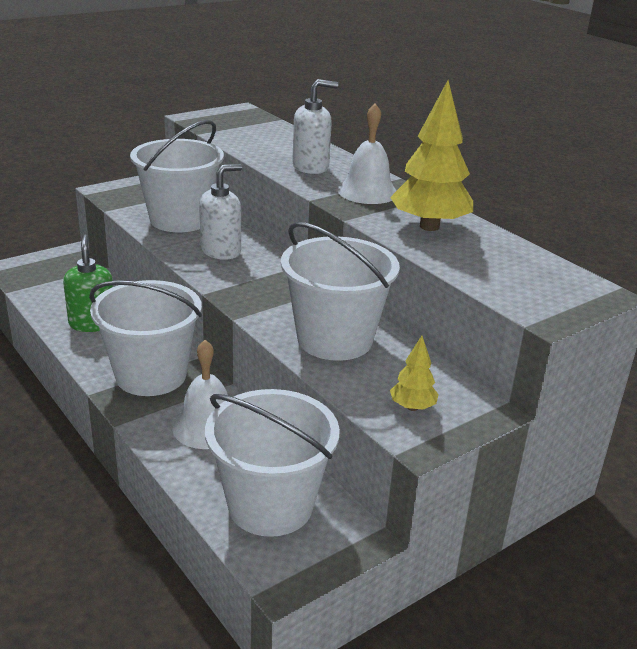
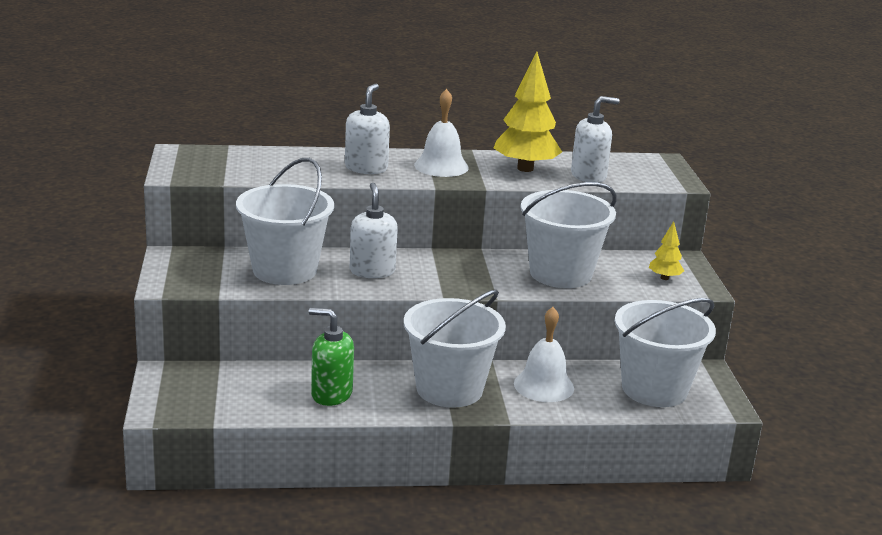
camera: 60 degrees left, 5 degrees down
none -> white soap dispenser [571,96,620,183]

